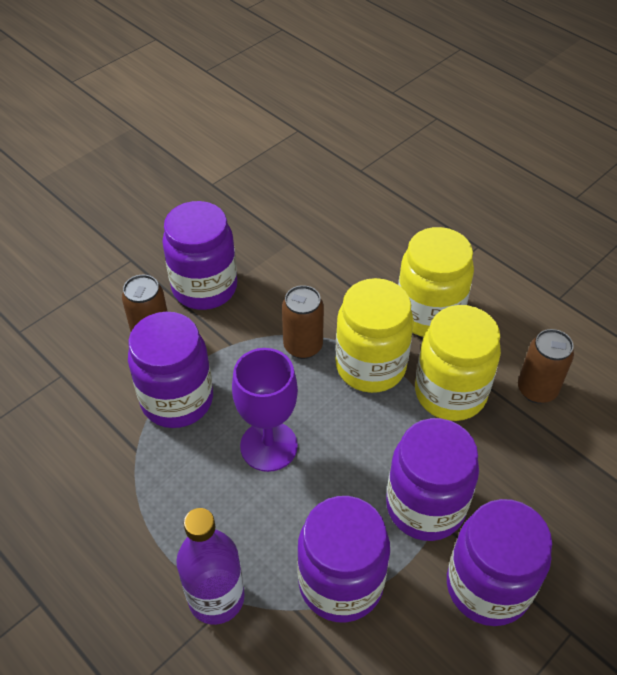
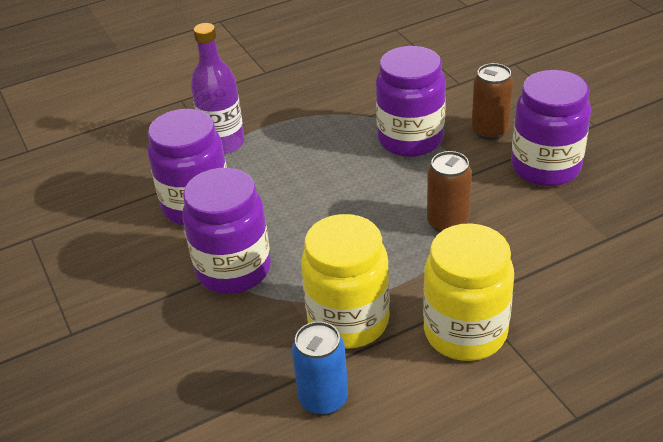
camera: 110 degrees right, 10 degrees down
purple goblet [232,348,298,472] -> none
yellow jar [335,278,414,393] -> none
purple jar [447,499,552,626] -> none
brown can [518,329,574,404] -> blue can [292,321,348,416]

